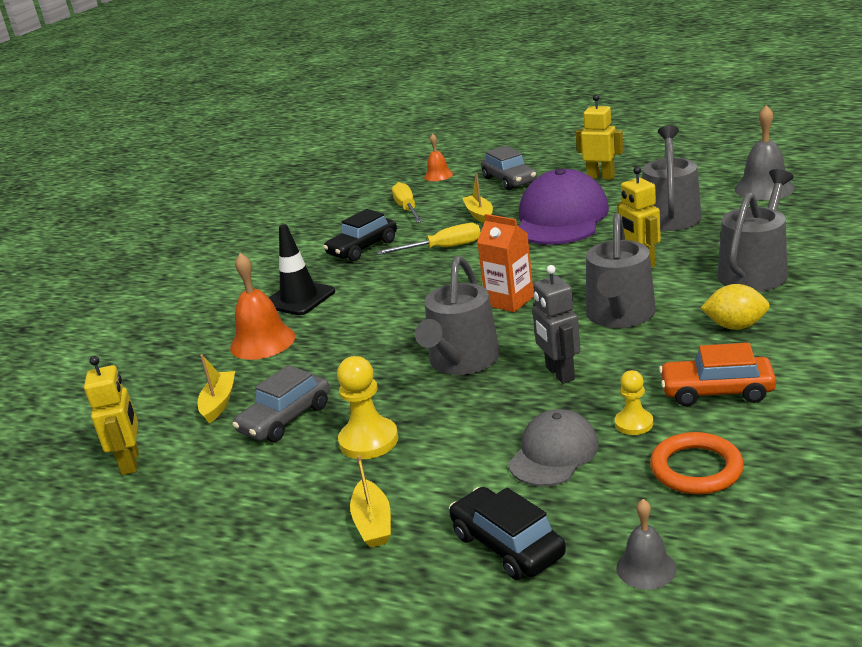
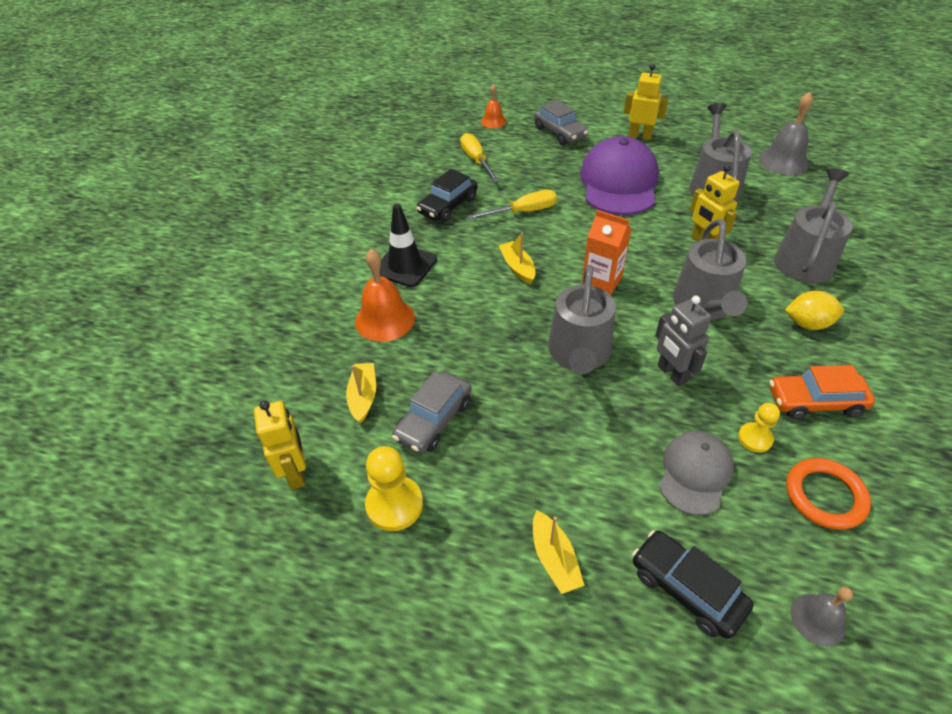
camera: 10 degrees left, 20 degrees up
yellow pawn [337,356,399,459] -> yellow pawn moved to [365,446,423,531]
yellow boat [462,173,493,223] -> yellow boat moved to [498,232,536,284]

